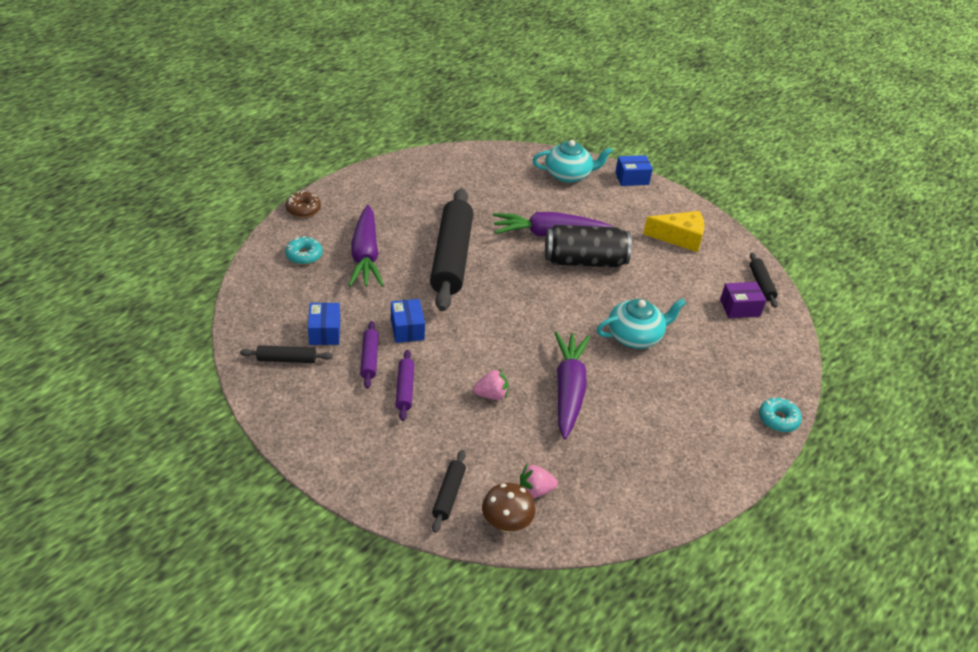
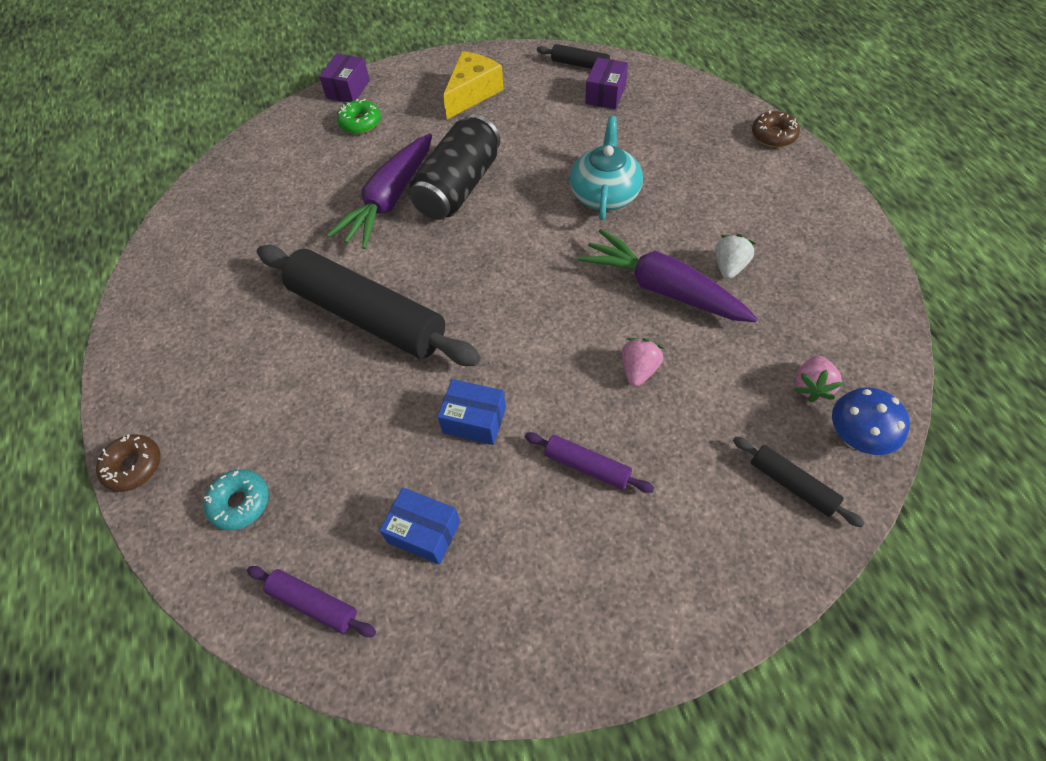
camera: 55 degrees left, 15 degrees up
black rolling pin [240,345,333,363] -> none
purple carrot [349,205,383,287] -> none
purple rolling pin [360,321,379,389] -> purple rolling pin moved to [247,566,376,637]
brown mushroom [482,483,535,532] -> blue mushroom [832,387,910,455]
turquoise teapot [533,140,613,183] -> none
blue box [615,155,653,186] -> purple box [319,53,370,102]
turquoise donut [759,398,802,432] -> brown donut [752,110,800,147]
none -> green donut [337,99,381,134]
none -> white strawberry [715,234,756,279]

